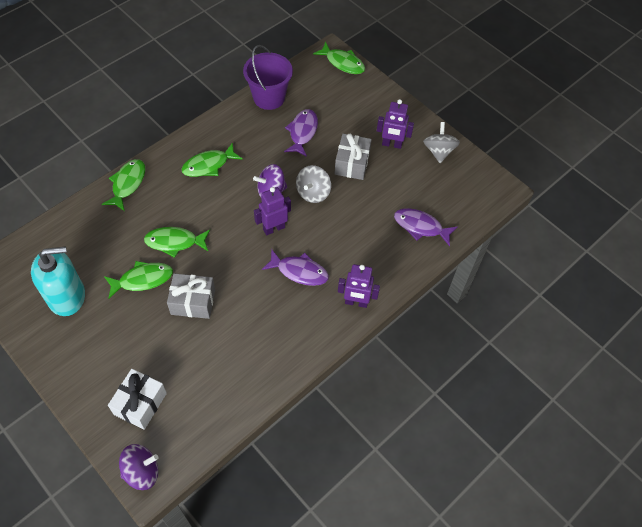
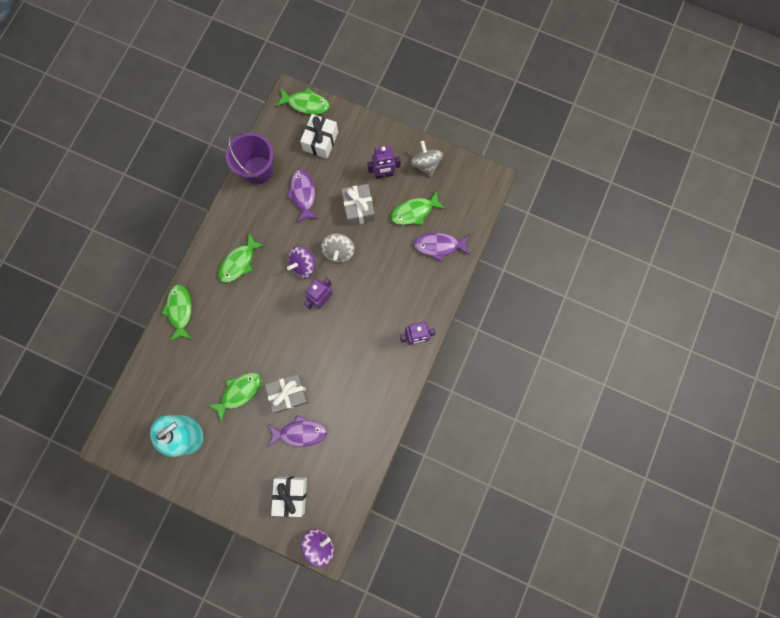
camera: 20 degrees left, 20 degrees up
green fish [144,227,210,258] -> green fish moved to [391,191,446,225]
purple fish [262,249,329,286] -> purple fish moved to [268,415,327,447]
none -> white gift [300,114,338,159]

